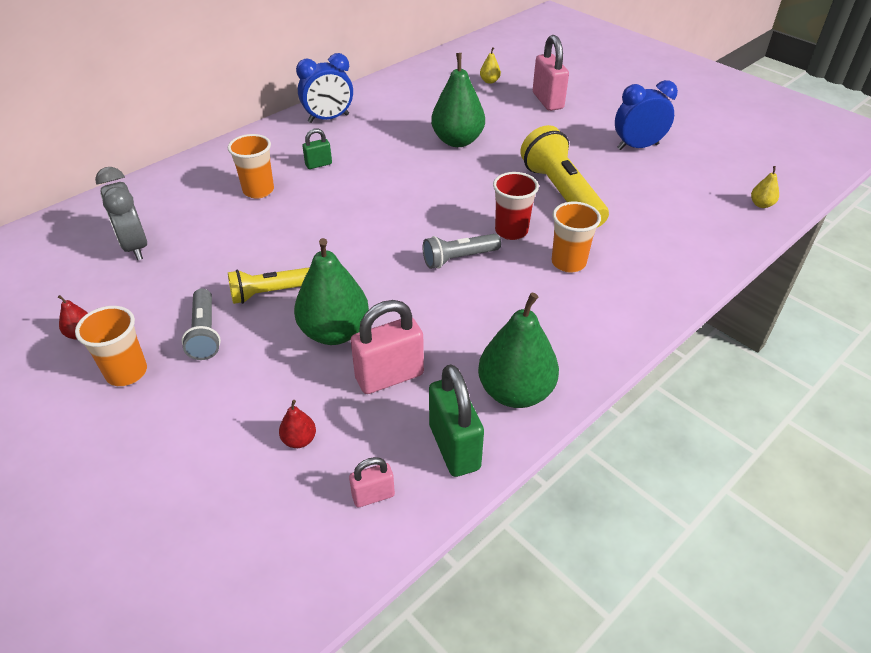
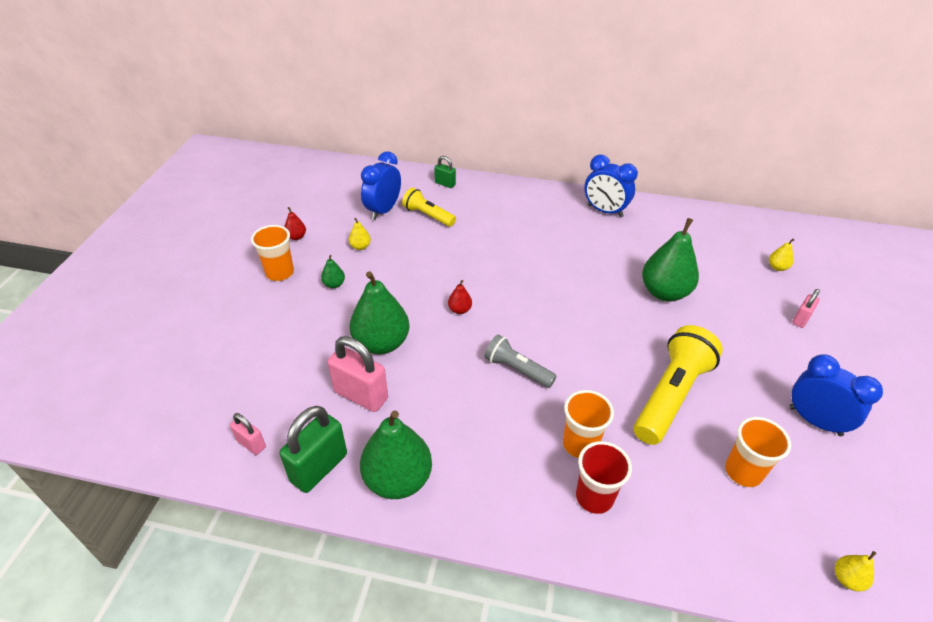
camera: 55 degrees right, 0 degrees up
grey clock [95,167,147,260] -> blue clock [361,151,401,220]
grey flashlight [182,288,221,360] -> green pear [321,255,345,288]
orange cup [228,134,274,198] -> orange cup moved to [725,417,791,487]
yellow flashlight [228,268,309,304] -> yellow flashlight moved to [402,188,456,227]
red pear [279,400,316,448] -> red pear moved to [448,280,472,314]
green padlock [302,128,332,169] -> green padlock moved to [434,156,456,188]
red cup [493,172,539,240] -> red cup moved to [576,441,632,514]
pink padlock [533,35,569,111] -> pink padlock [792,289,820,328], size x0.54
none -> yellow pear [349,218,371,250]

